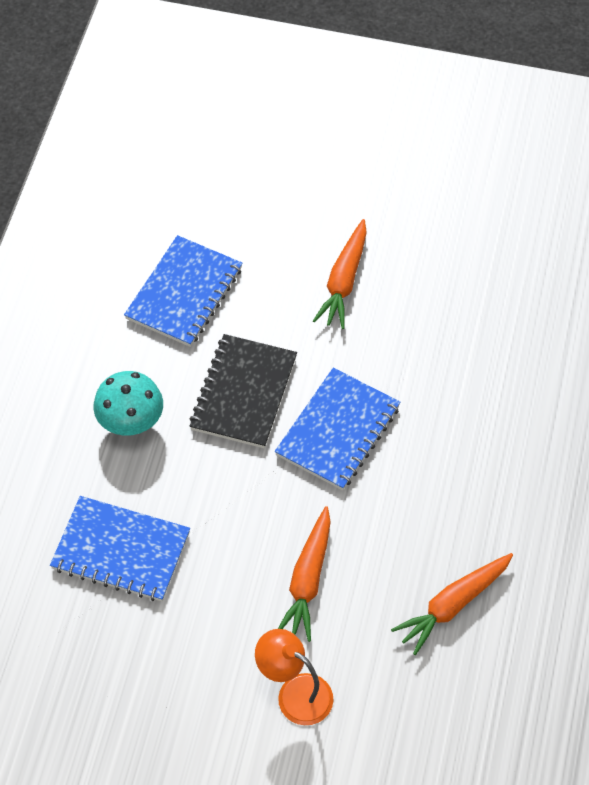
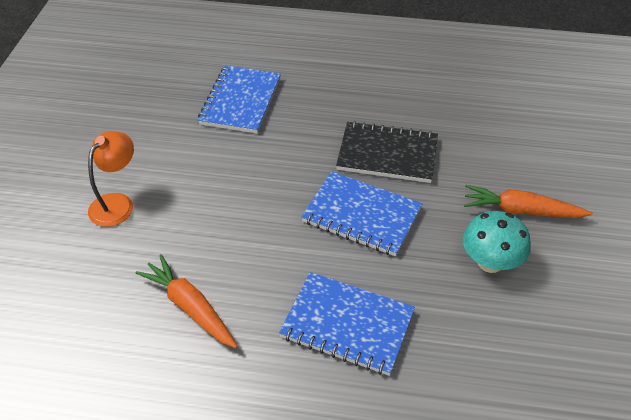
camera: 85 degrees right, 10 degrees down
turquoise mushroom [93,371,163,436] -> turquoise mushroom moved to [463,211,531,273]
blue notebook [124,235,242,347] -> blue notebook moved to [279,272,415,376]
orange carrot [278,506,331,642] -> none

